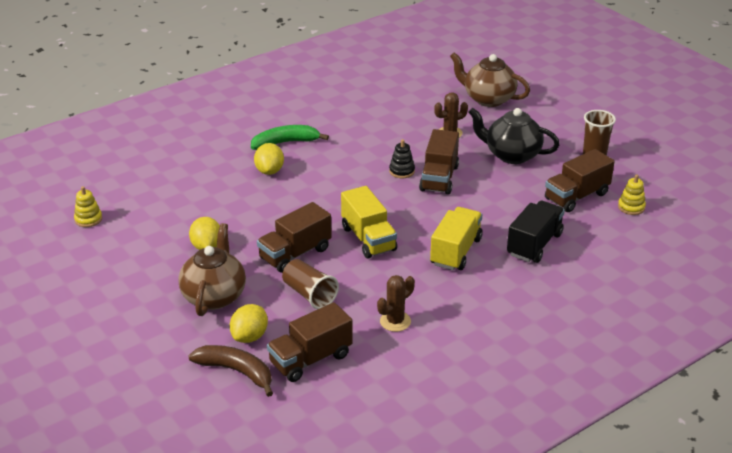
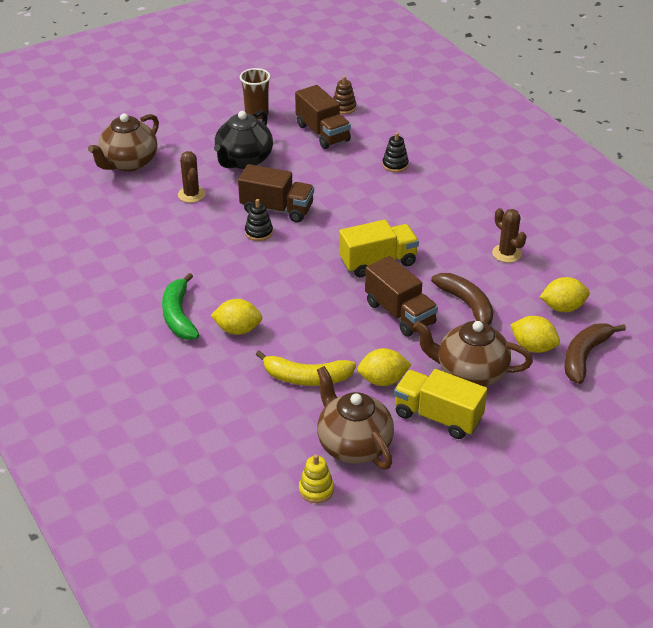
camera: 85 degrees left, 5 degrees up
brown truck [267,302,353,382] -> yellow lemon [540,277,590,312]
brown cup [282,259,339,309] -> brown banana [431,273,494,325]
yellow truck [430,207,483,271] -> yellow truck moved to [394,369,487,439]
black truck [507,201,565,263] -> black stacking toy [382,132,409,172]
yellow stacking toy [618,175,646,215] -> brown stacking toy [333,76,356,114]
none -> yellow banana [256,350,356,386]
none -> brown teapot [317,366,394,469]

